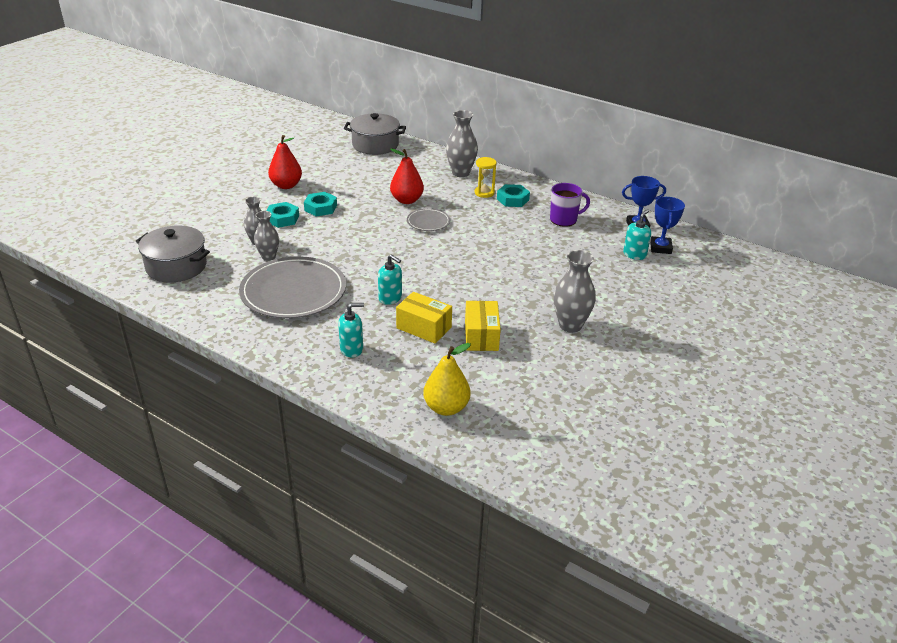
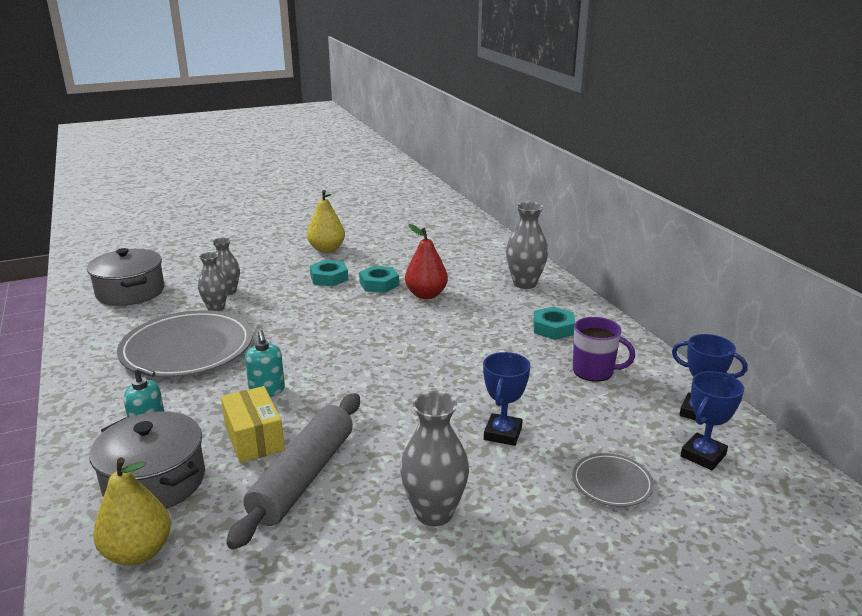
camera: 35 degrees right, 10 degrees down
turquoise nut [266,202,299,228] -> turquoise nut moved to [359,266,399,293]
red pear [268,135,302,189] -> yellow pear [307,190,345,253]
grey pot [344,113,406,155] -> grey pot moved to [90,411,205,509]
grey plate [407,208,450,231] -> grey plate moved to [572,453,654,507]
yellow box [465,301,501,351] -> grey rolling pin [226,393,360,550]
yellow hourglass [475,157,497,198] -> none
turquoise soap dispenser [623,209,651,260] -> none
none -> blue trophy [483,352,531,446]

